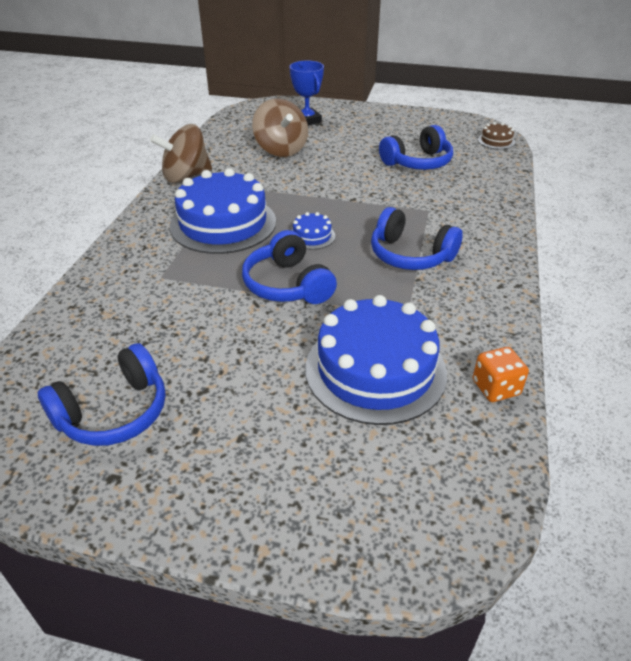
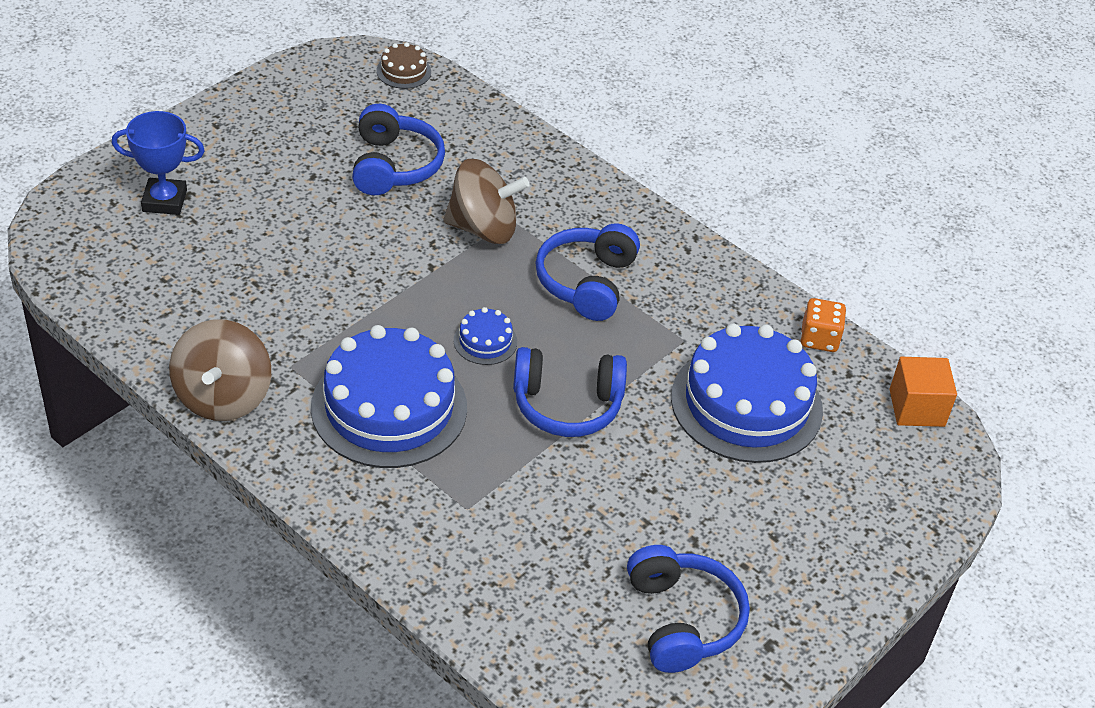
camera: 65 degrees left, 5 degrees up
brown spinning top [252,98,308,157] -> brown spinning top moved to [443,159,530,244]
blue headphones [371,207,463,270] -> blue headphones turned 135 degrees clockwise [535,223,640,321]
none -> orange cube [890,357,957,427]

